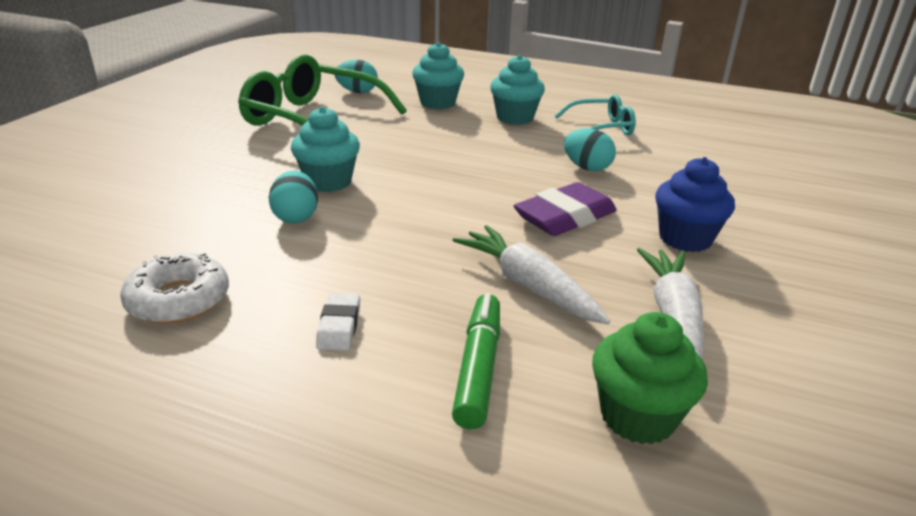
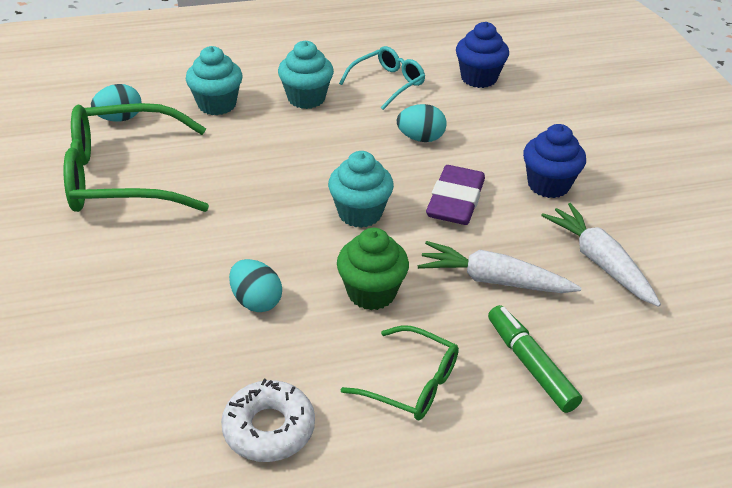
camera: 35 degrees left, 10 degrees up
turquoise cupcake [291,106,360,192] -> turquoise cupcake moved to [328,151,394,228]
white eraser [316,293,360,351] -> green glasses [341,325,459,420]
green cupcake [592,312,708,444] -> green cupcake moved to [337,228,409,310]
none -> blue cupcake [456,22,509,88]

